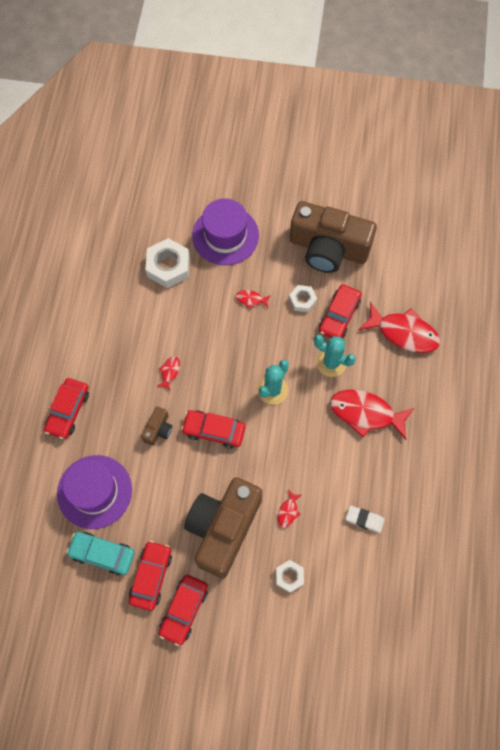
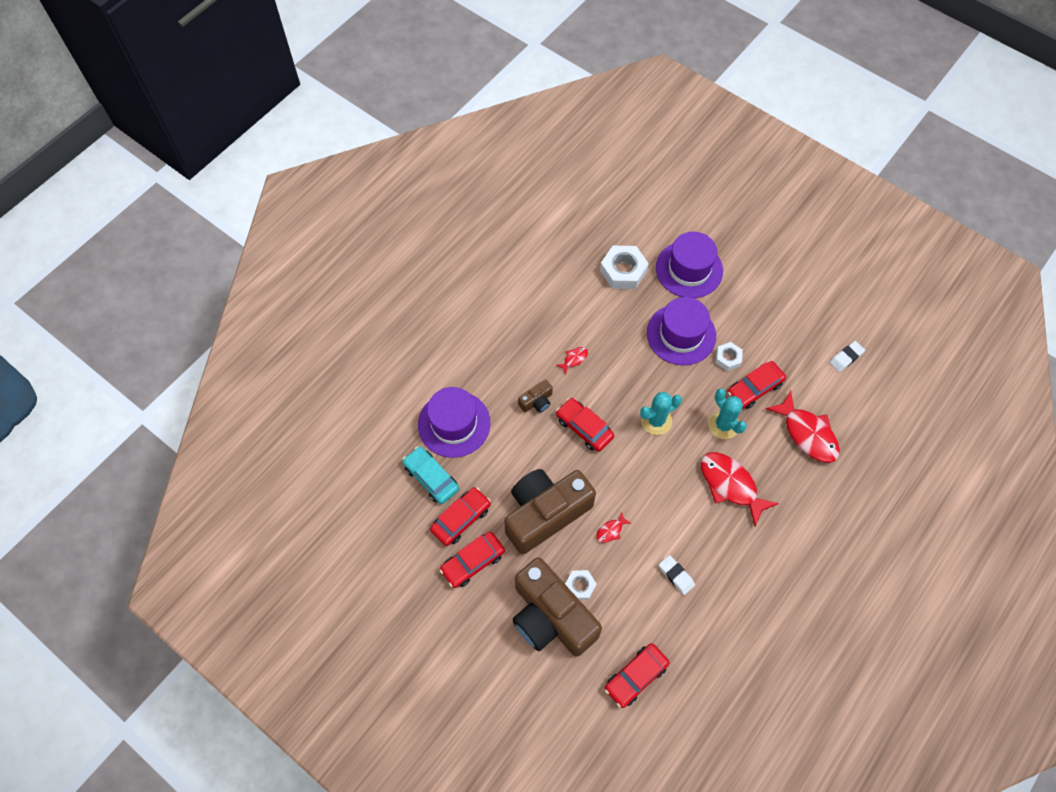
camera: 30 degrees right, 5 degrees down
red car [44,378,89,439] -> red car moved to [605,643,670,708]
red fish [236,290,271,309] -> purple hat [647,297,716,365]
brown camera [290,201,377,273] -> brown camera moved to [512,557,602,657]
none -> white eraser [830,341,865,372]

